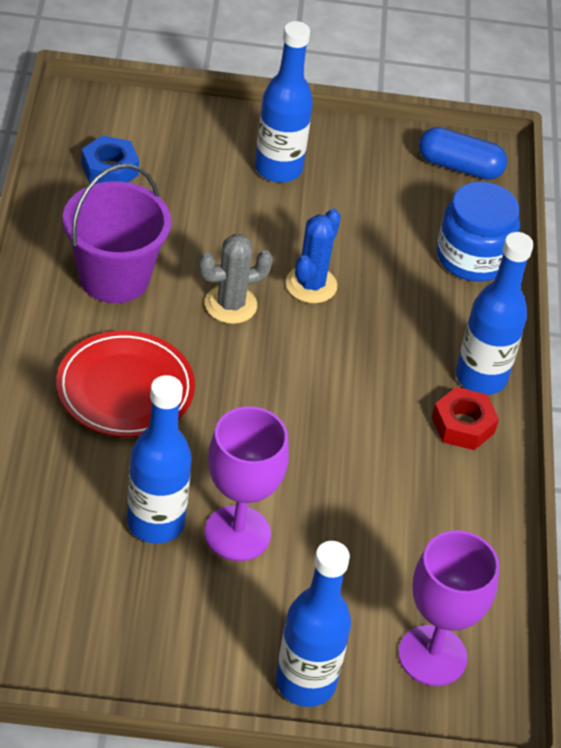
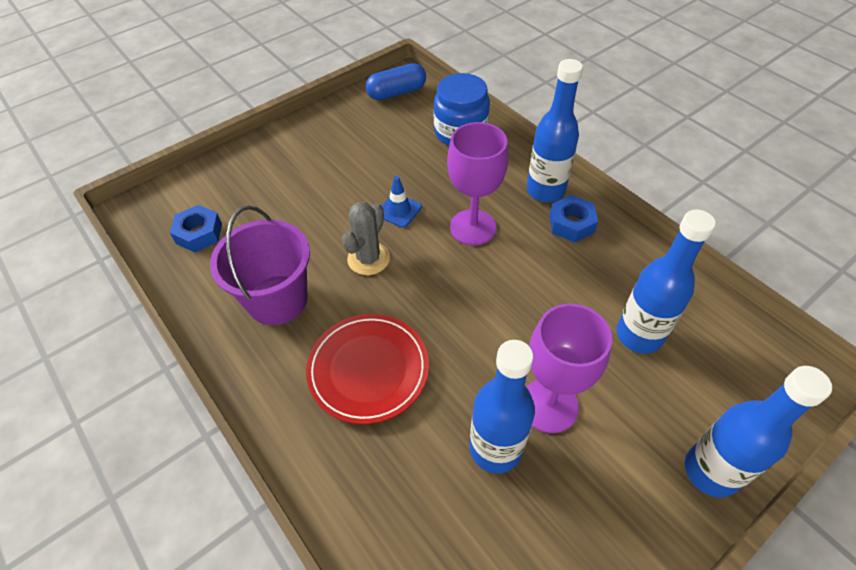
camera: 35 degrees left, 5 degrees up
blue bottle [255,21,313,183] -> blue bottle moved to [616,209,716,354]
blue cactus [286,209,341,303] -> blue traffic cone [382,176,422,228]
purple goblet [398,530,500,686] -> purple goblet moved to [447,122,508,246]
red nut [432,387,499,450] -> blue nut [549,195,598,242]

